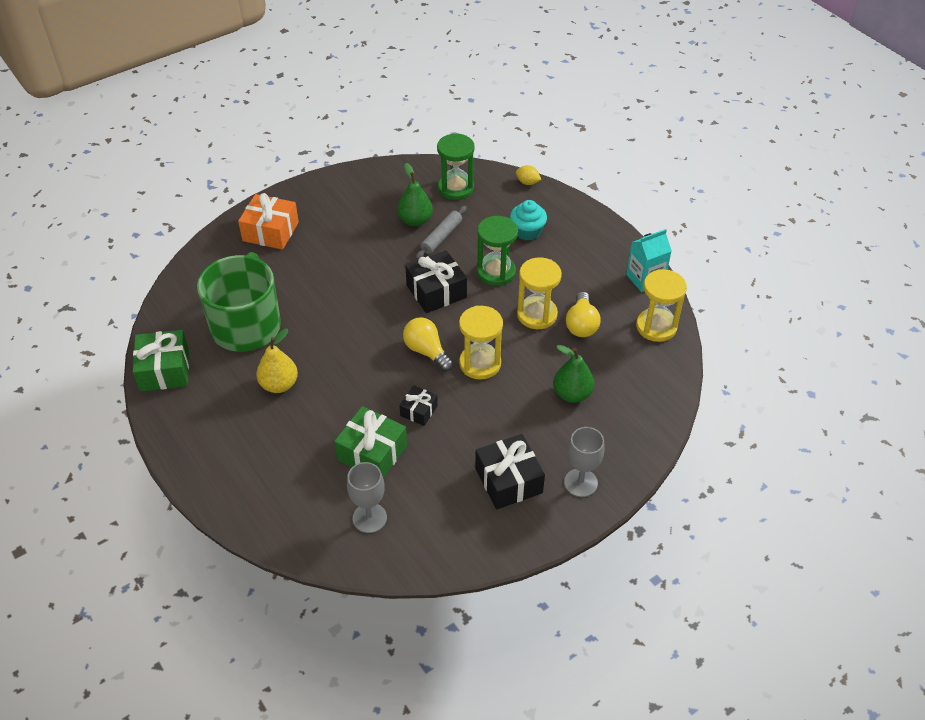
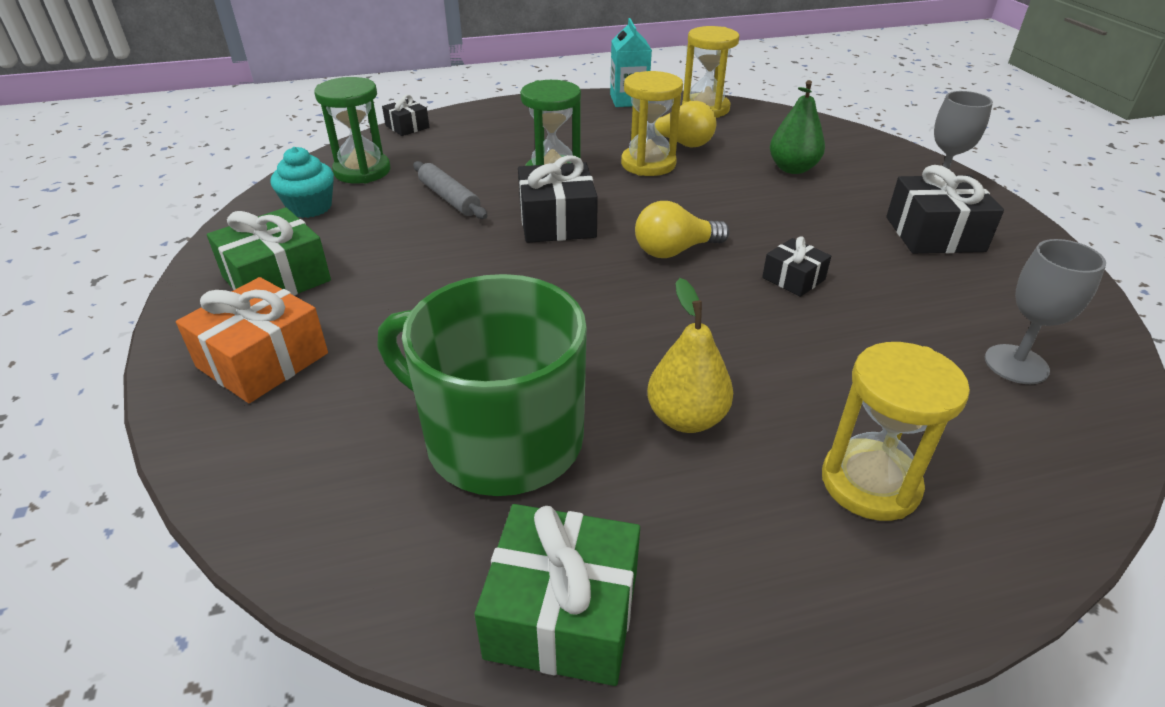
camera: 70 degrees left, 10 degrees down
green gift [334,406,407,478] -> green gift moved to [207,207,331,296]
green pear [397,163,433,226] -> none
yellow hourglass [459,306,503,380] -> yellow hourglass moved to [822,342,970,521]
turquoise cupcake [510,200,547,241] -> turquoise cupcake moved to [271,147,334,218]
yellow lemon [516,165,541,185] -> black gift [382,95,429,136]

